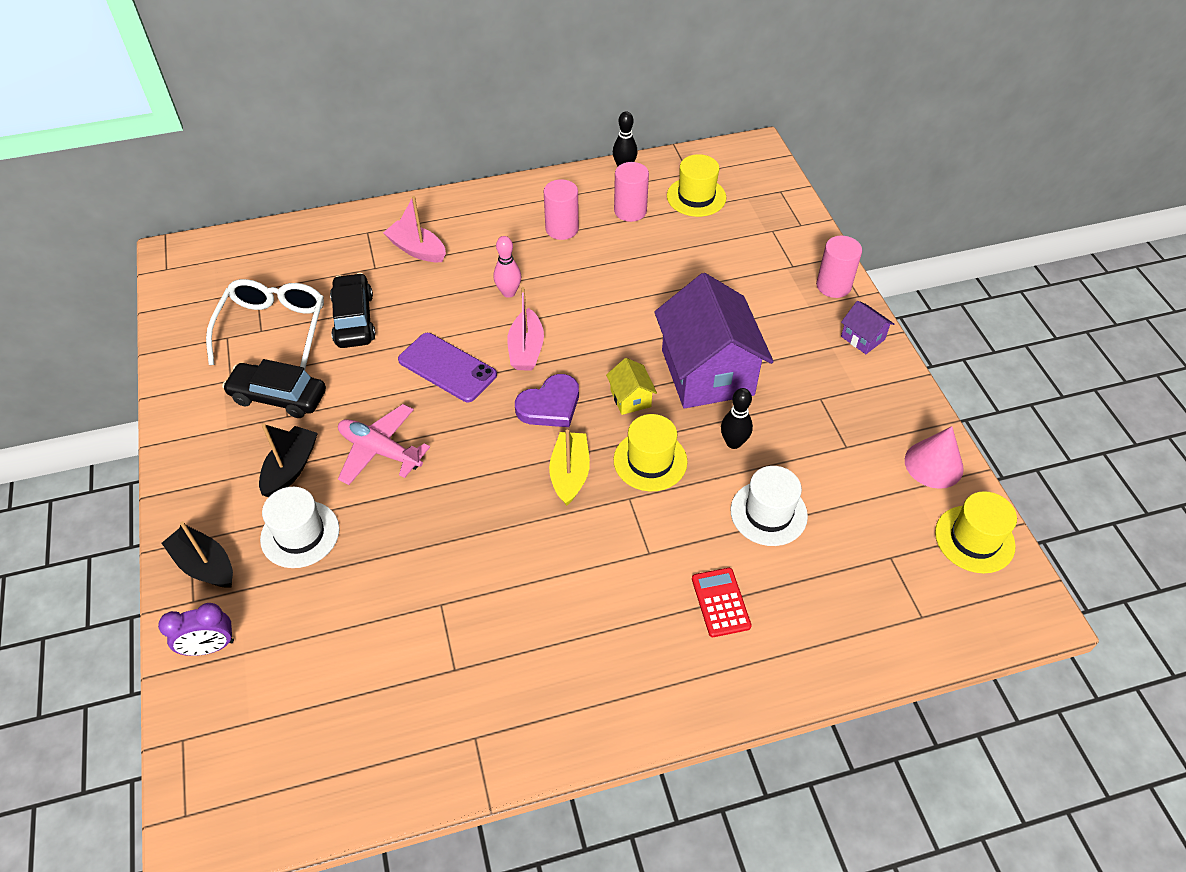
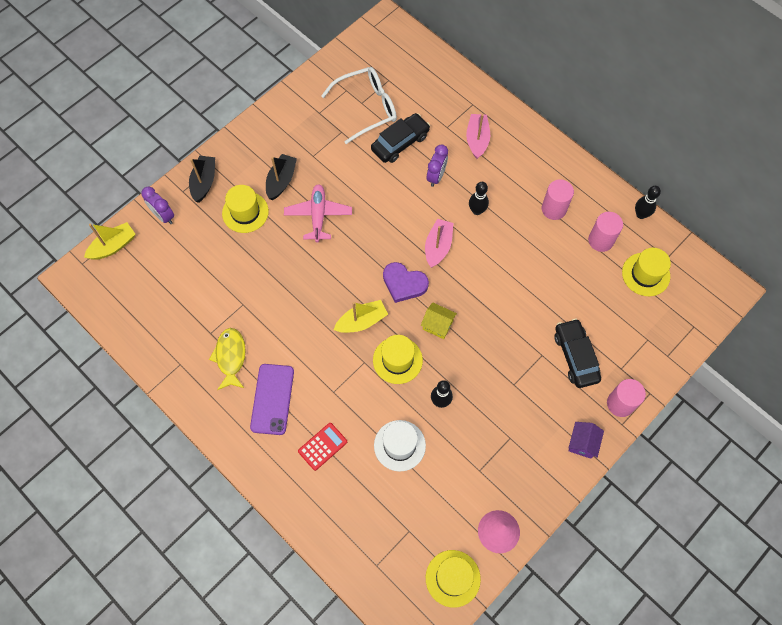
camera: 60 degrees right, 15 degrees up
black car [222,359,326,418] -> black car moved to [555,318,601,388]
black boat [259,423,318,497] -> black boat turned 60 degrees counterclockwise [266,154,297,200]
white hat [260,487,340,568] -> yellow hat [222,185,269,233]
purple phone [398,333,497,402] -> purple phone moved to [250,364,294,435]
pink bowling pin [493,236,521,298] -> black bowling pin [469,182,489,215]
pink boat [507,287,544,371] -> pink boat turned 135 degrees clockwise [425,219,454,268]
yellow house [606,358,657,415] -> yellow house turned 75 degrees clockwise [421,302,457,339]
purple house [654,273,774,408] -> none
none -> yellow boat [84,222,135,260]
none -> yellow fish [209,328,246,390]
none -> purple clock [427,144,448,187]

